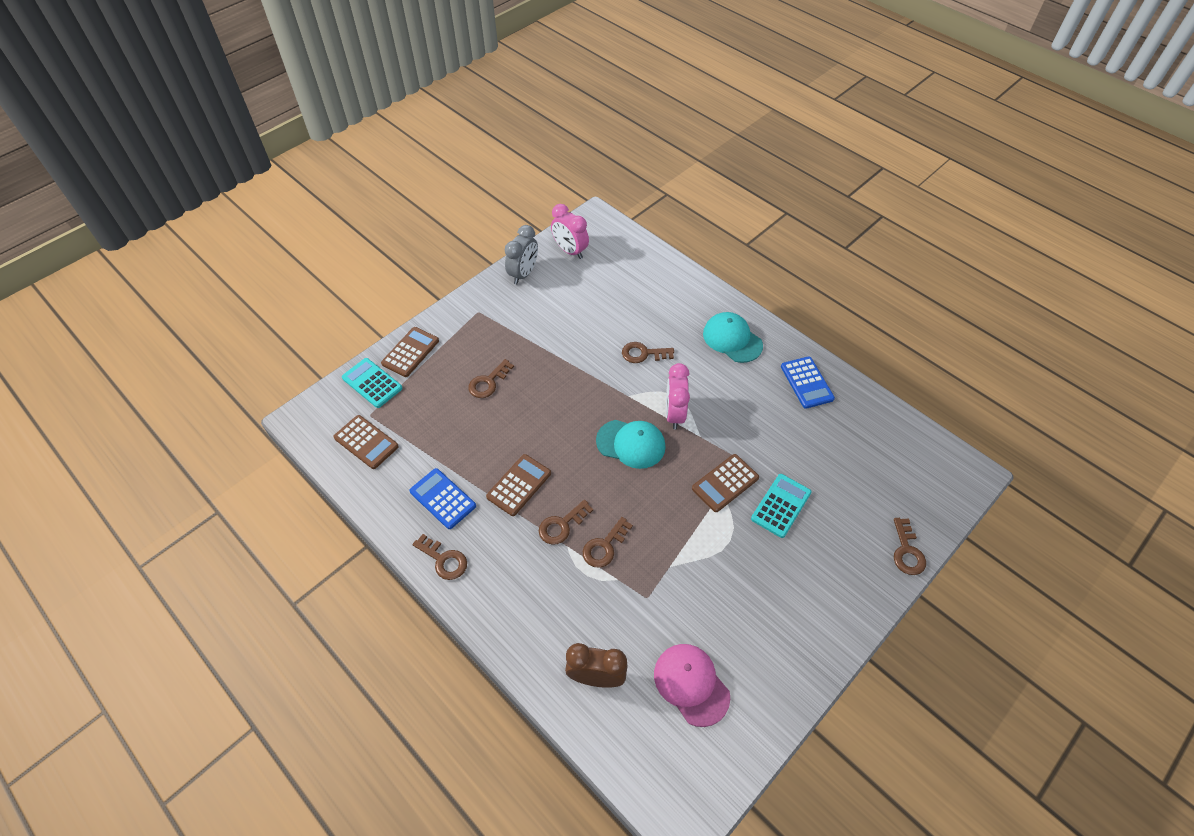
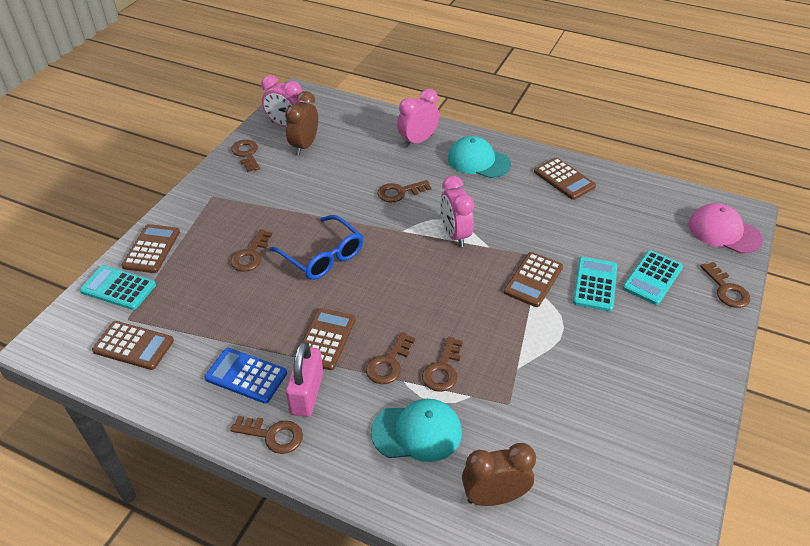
camera: 20 degrees left, 10 degrees down
grey clock [505,225,538,284] -> brown key [231,140,260,172]
turquoise cap [596,420,666,469] -> turquoise cap moved to [371,399,462,462]
pink cap [654,644,730,727] -> pink cap moved to [688,203,763,254]
blue calculator [781,356,835,409] -> brown calculator [534,157,596,200]
none -> blue glasses [270,215,363,280]
none -> brown clock [285,91,318,155]
none -> pink padlock [286,341,323,417]
none -> pink clock [397,89,440,148]
none -> turquoise calculator [623,250,683,305]

